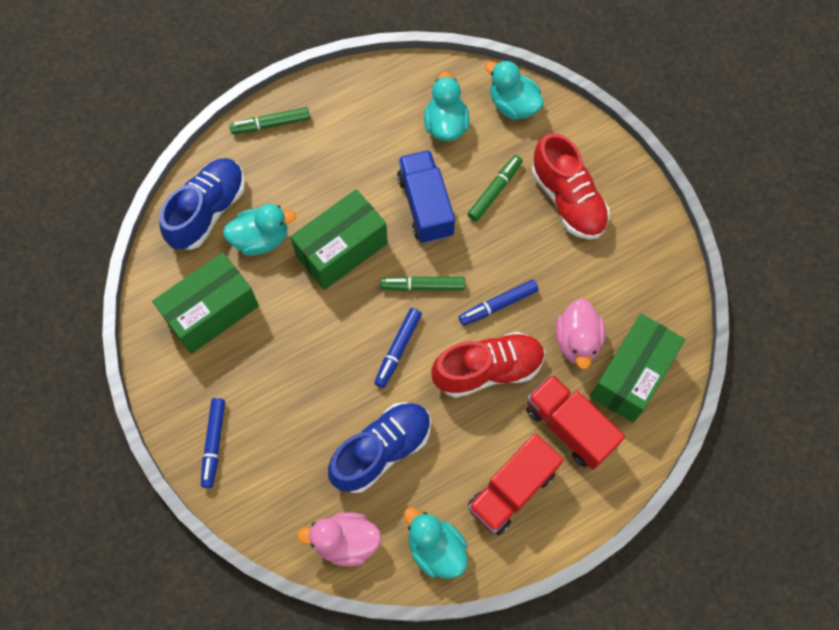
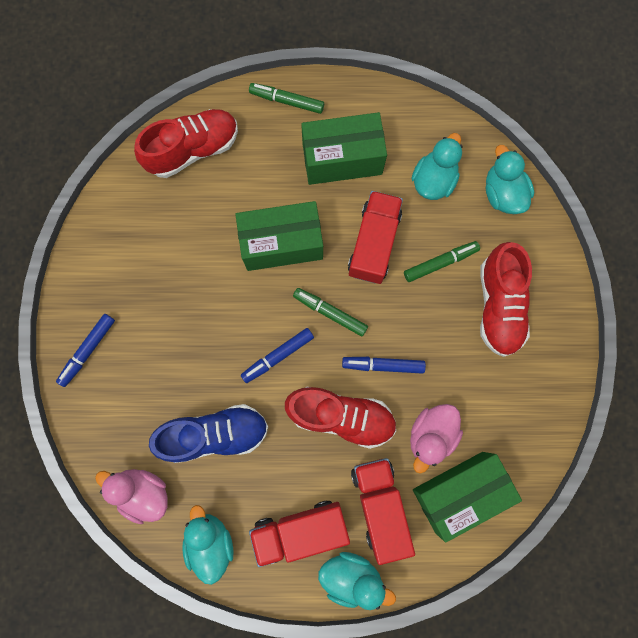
camera: 30 degrees right, 10 degrees up
green box [152,252,259,354] -> green box moved to [301,112,387,185]
blue shoe [160,158,245,250] -> red shoe [134,109,238,178]
turquoise duck [223,204,296,256] -> turquoise duck moved to [318,552,396,610]
blue truck [397,150,455,243] -> red truck [348,191,403,284]

